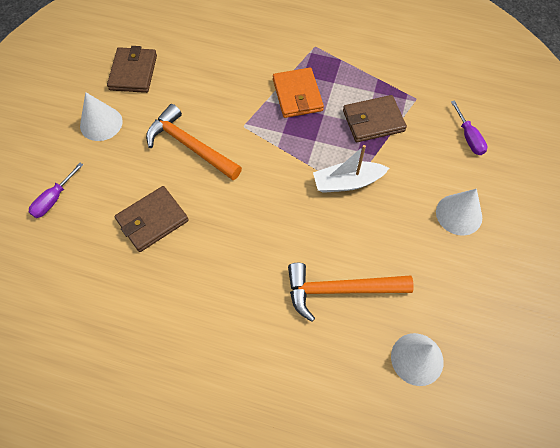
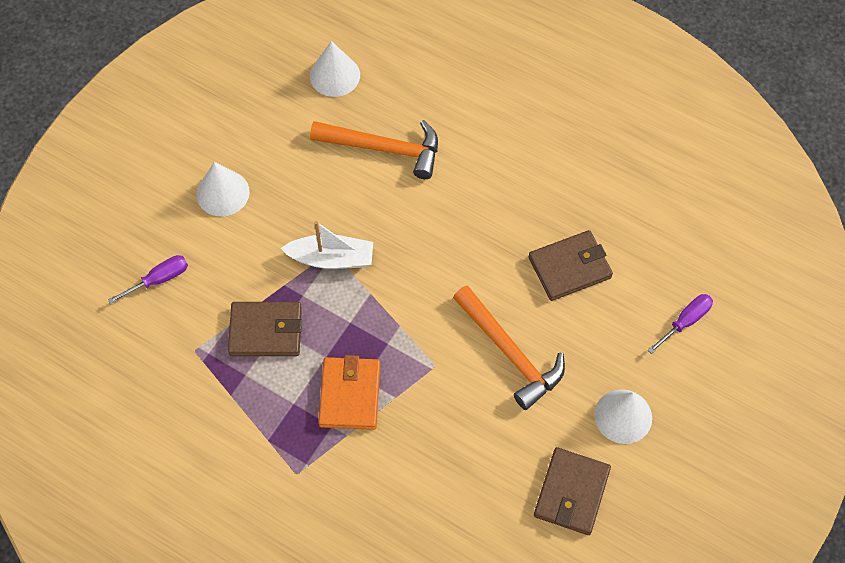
camera: 165 degrees left, 0 degrees up
purple screwdriver [451,100,487,155] -> purple screwdriver turned 60 degrees clockwise [108,255,188,304]

